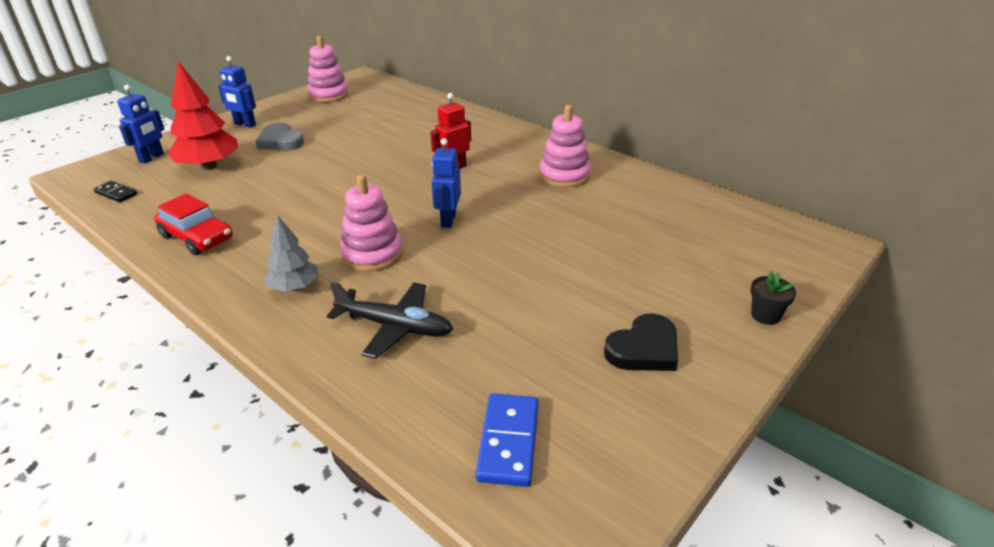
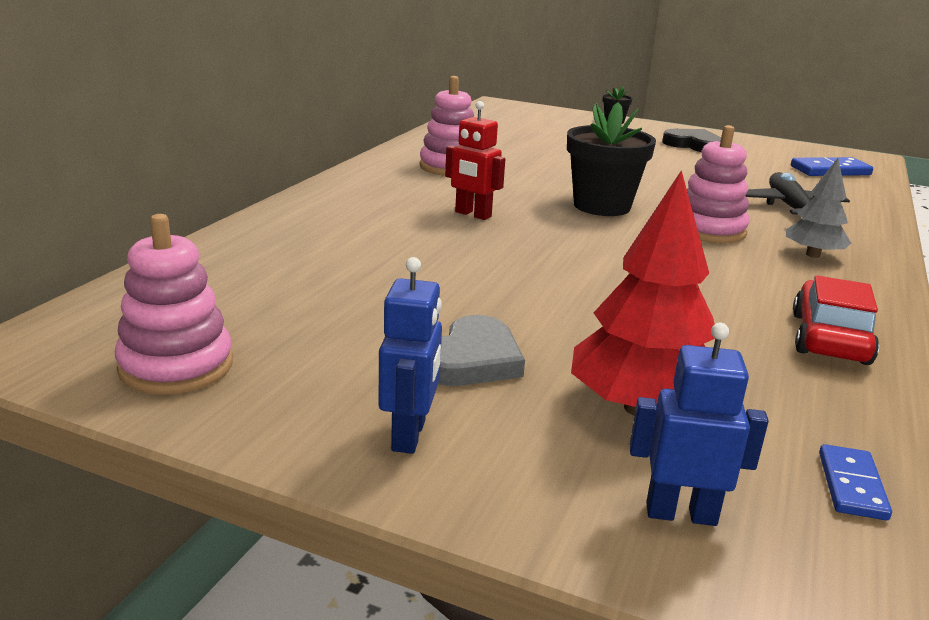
camera: 110 degrees left, 10 degrees down
black domino [93,181,137,203] -> blue domino [819,444,892,520]
blue robot [432,138,461,228] -> black flower pot [567,102,656,216]

